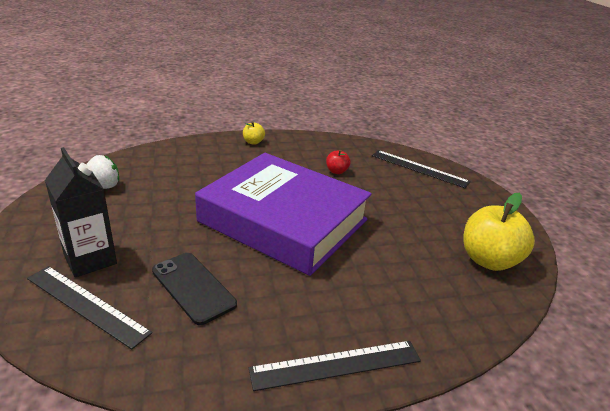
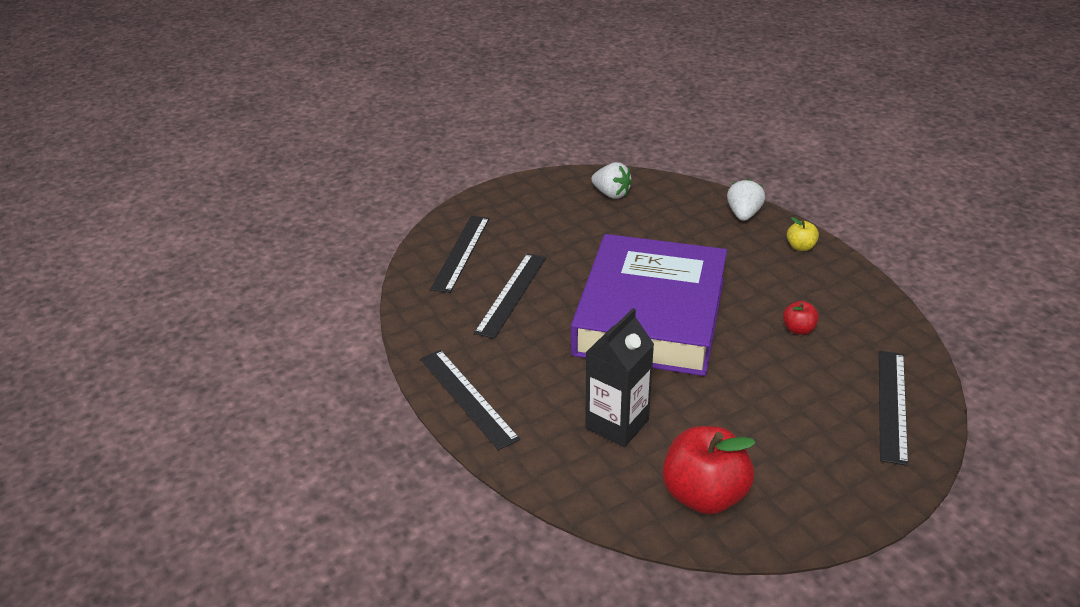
camera: 75 degrees right, 5 degrees up
black carton [45,147,117,277] -> black carton moved to [585,308,654,447]
black phone [152,253,237,325] -> black ruler [474,253,546,339]
yellow apple [463,193,535,271] -> red apple [663,426,756,515]
none -> white strawberry [727,179,765,221]

